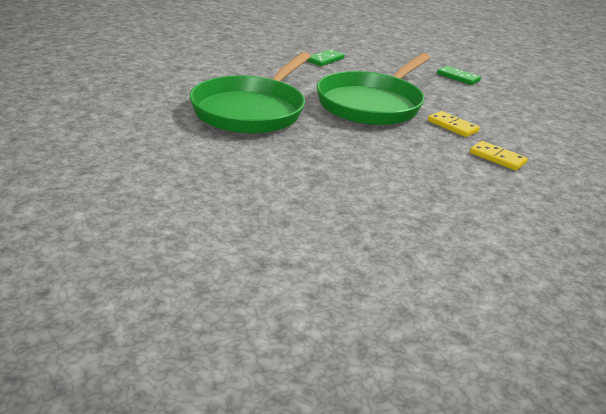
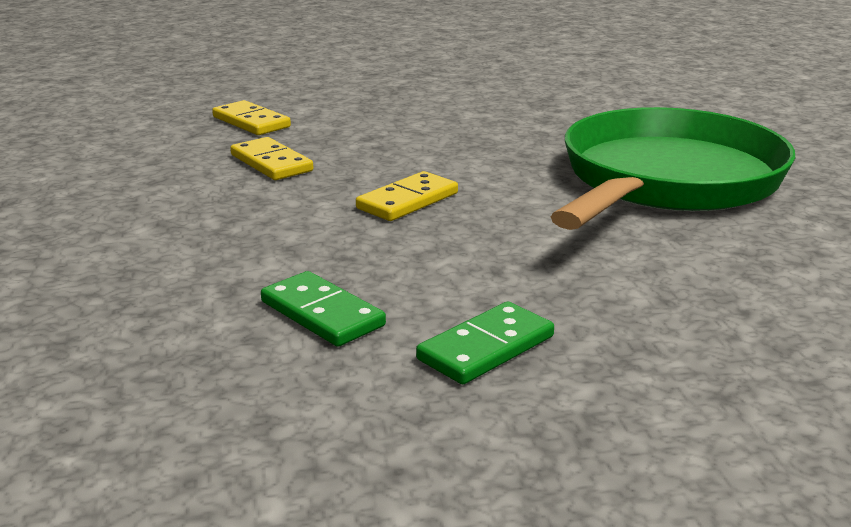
camera: 170 degrees left, 5 degrees down
green pan [317,53,431,125] -> yellow domino [356,171,458,221]
green domino [437,66,481,85] -> green domino moved to [261,271,386,347]

